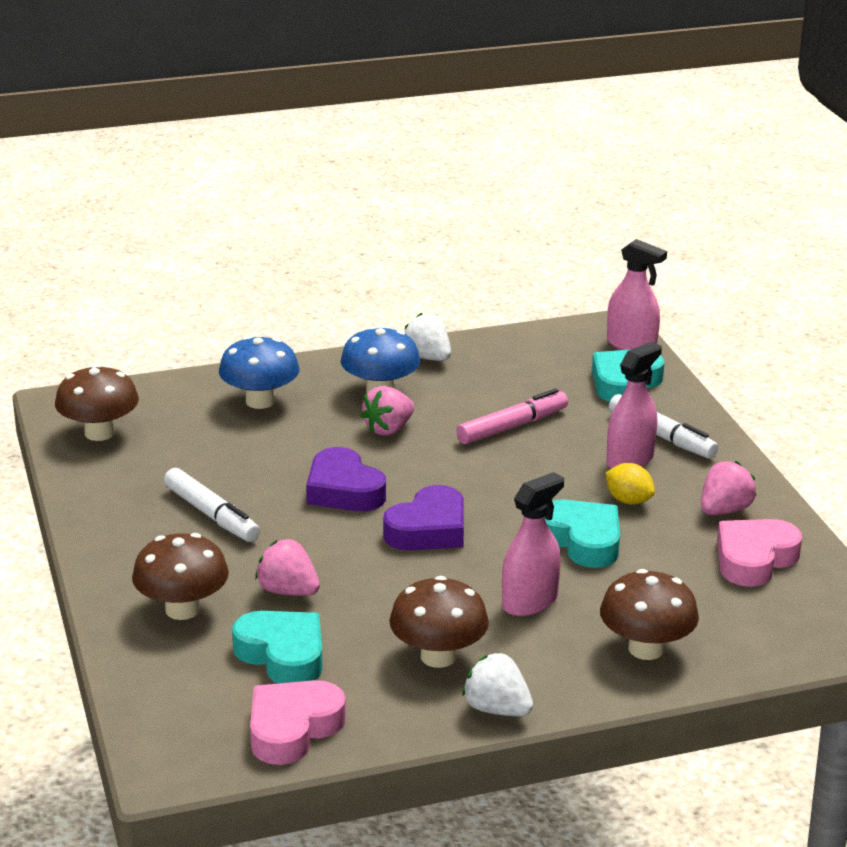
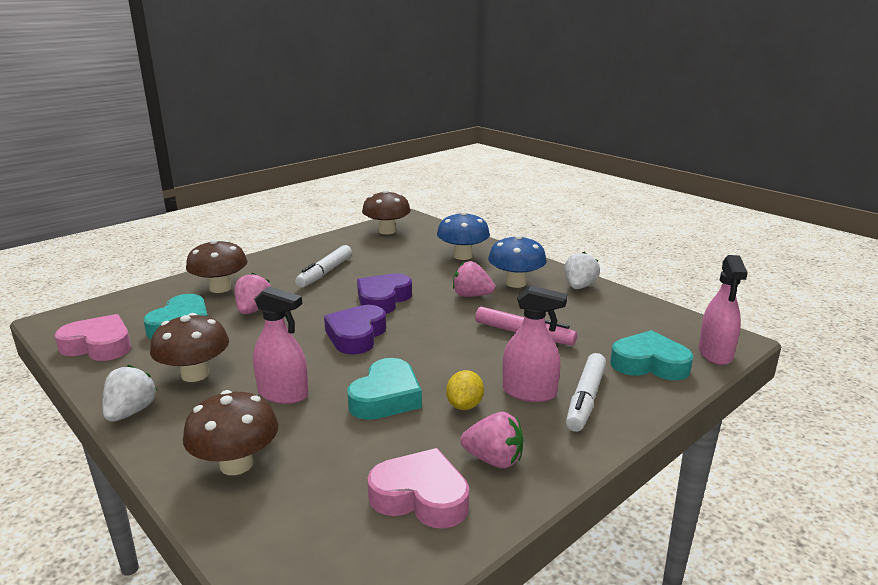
camera: 65 degrees right, 5 degrees down
purple heart [383,485,464,551] -> purple heart turned 90 degrees clockwise [324,305,386,355]

